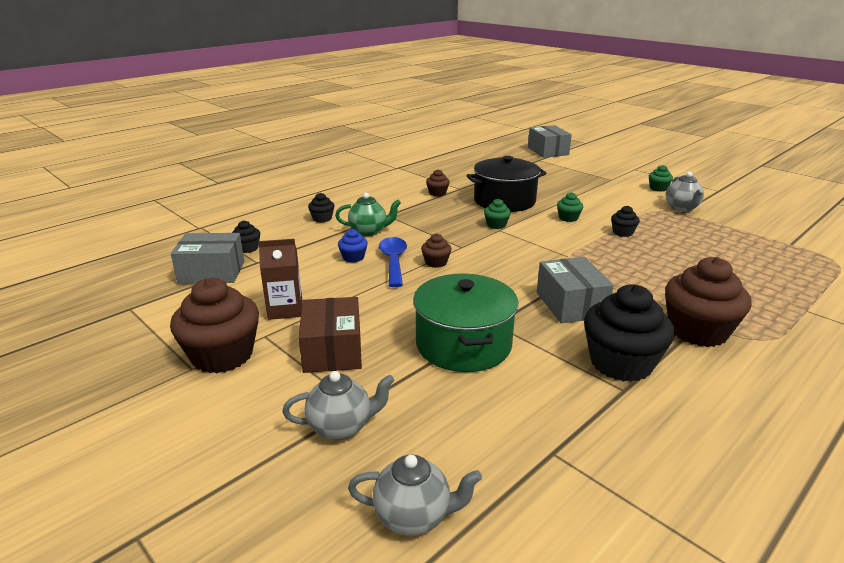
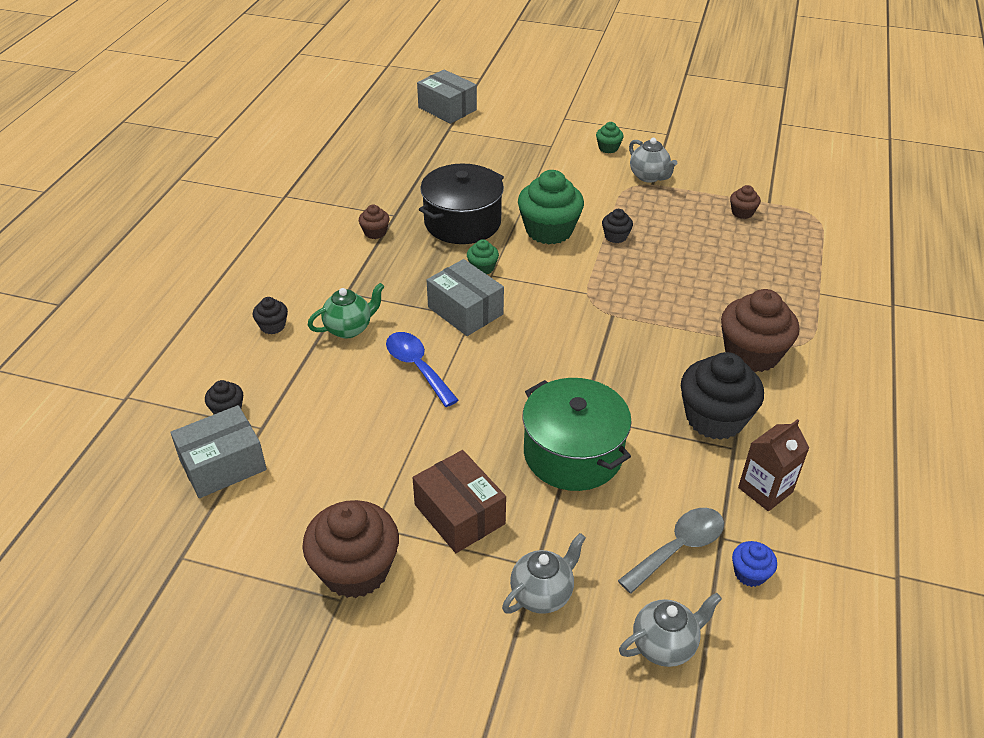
camera: 30 degrees left, 15 degrees up
brown carton [258,239,302,320] -> brown carton moved to [738,419,809,511]
blue cupcake [338,229,368,263] -> blue cupcake moved to [732,541,777,587]
brown cupcake [421,234,451,268] -> brown cupcake moved to [730,185,761,219]
grey box [537,257,614,323] -> grey box moved to [427,259,504,336]
green cupcake [557,192,583,222] -> green cupcake [518,170,584,244], size x2.13
none -> grey spoon [618,508,724,594]

